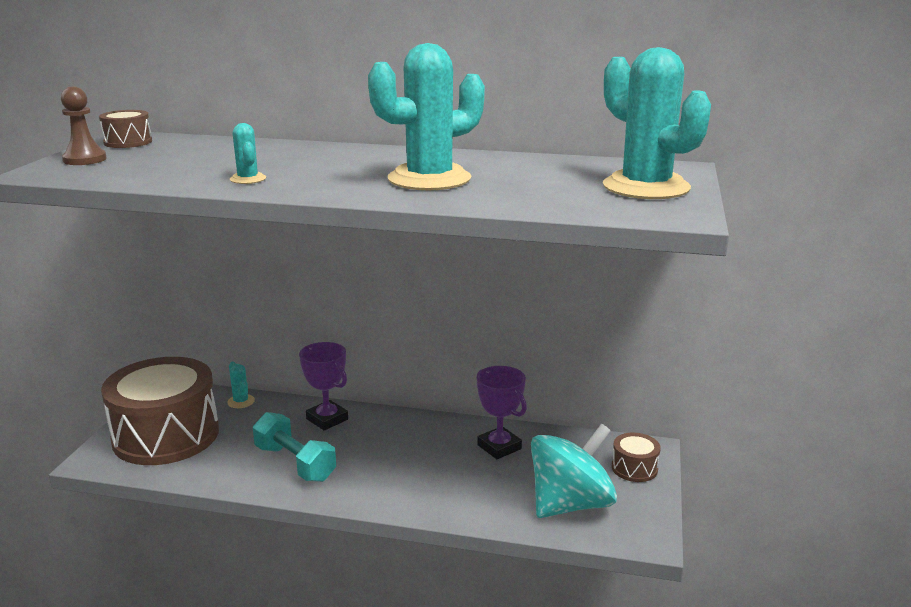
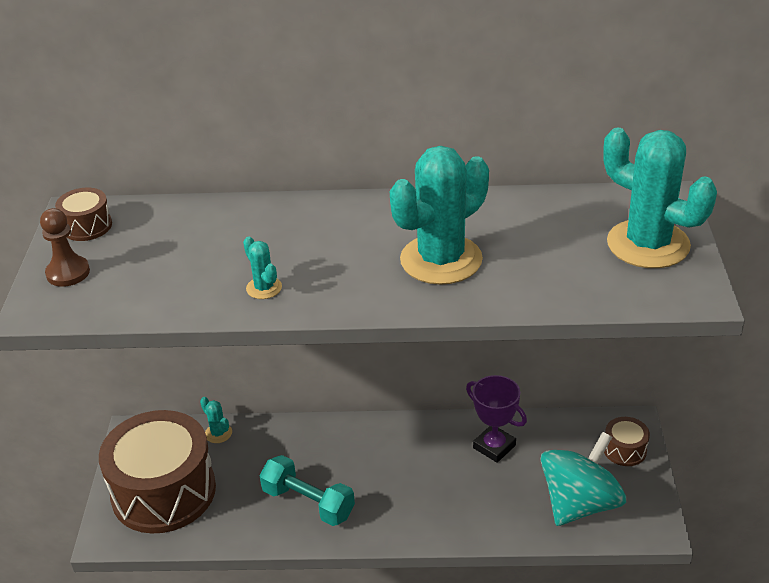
camera: 10 degrees left, 15 degrees up
purple trophy [299,342,348,431] -> none

